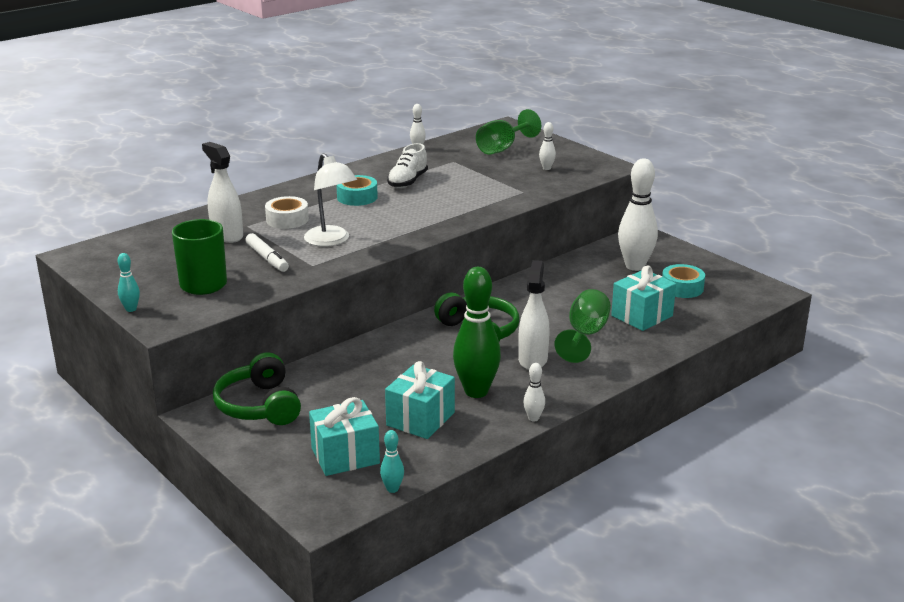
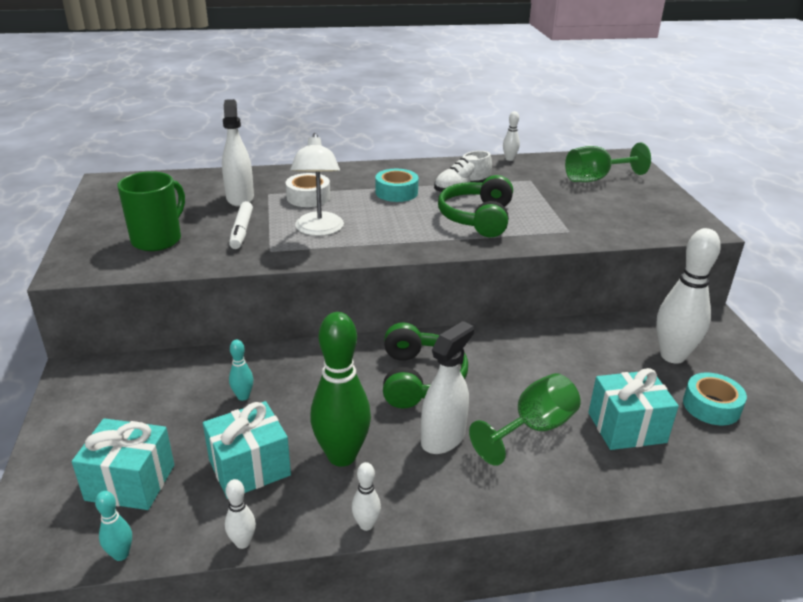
camera: 30 degrees right, 5 degrees up
turquoise bowling pin [118,253,140,312] -> turquoise bowling pin moved to [229,340,254,401]
green headphones [213,352,301,425] -> green headphones moved to [438,175,513,237]
white bowling pin [539,122,556,170] -> white bowling pin moved to [225,479,256,549]

